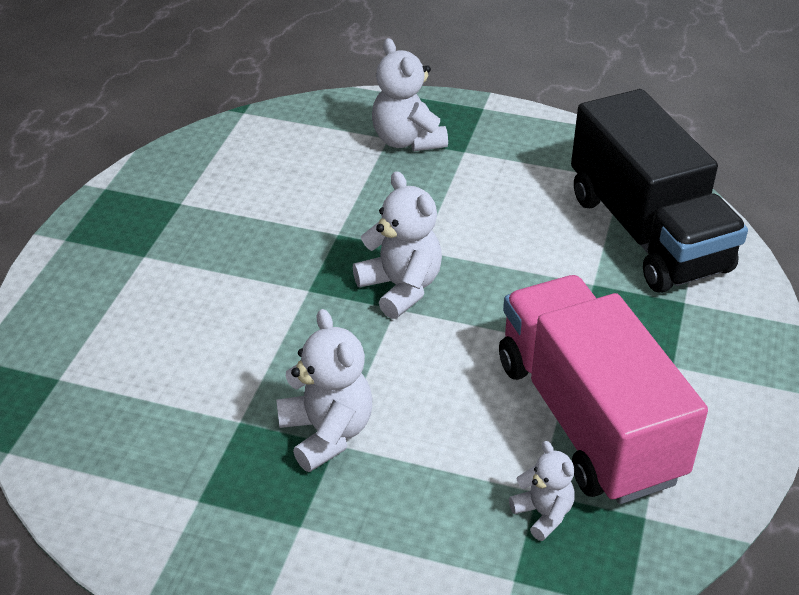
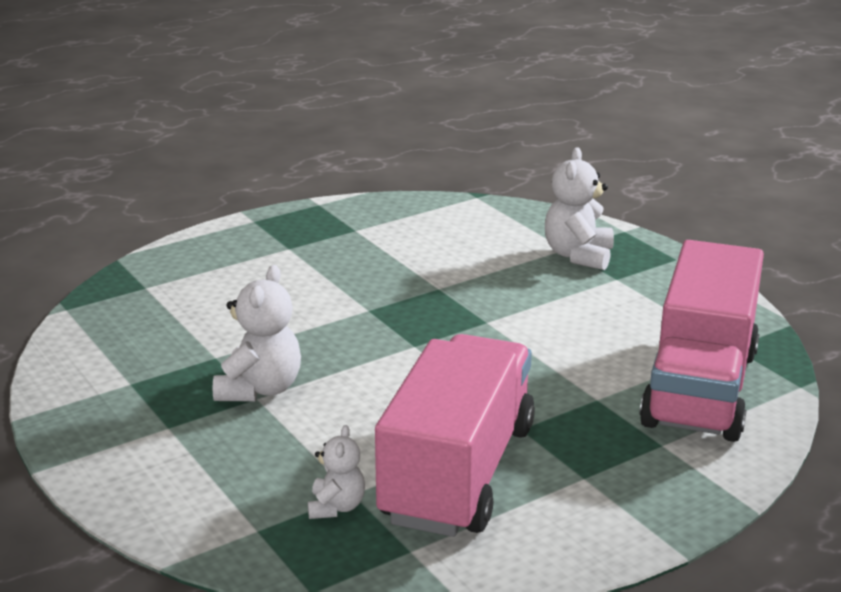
camera: 40 degrees right, 15 degrees down
white teddy bear [353,171,442,319] -> none
black truck [571,89,748,293] -> pink truck [640,240,764,442]

